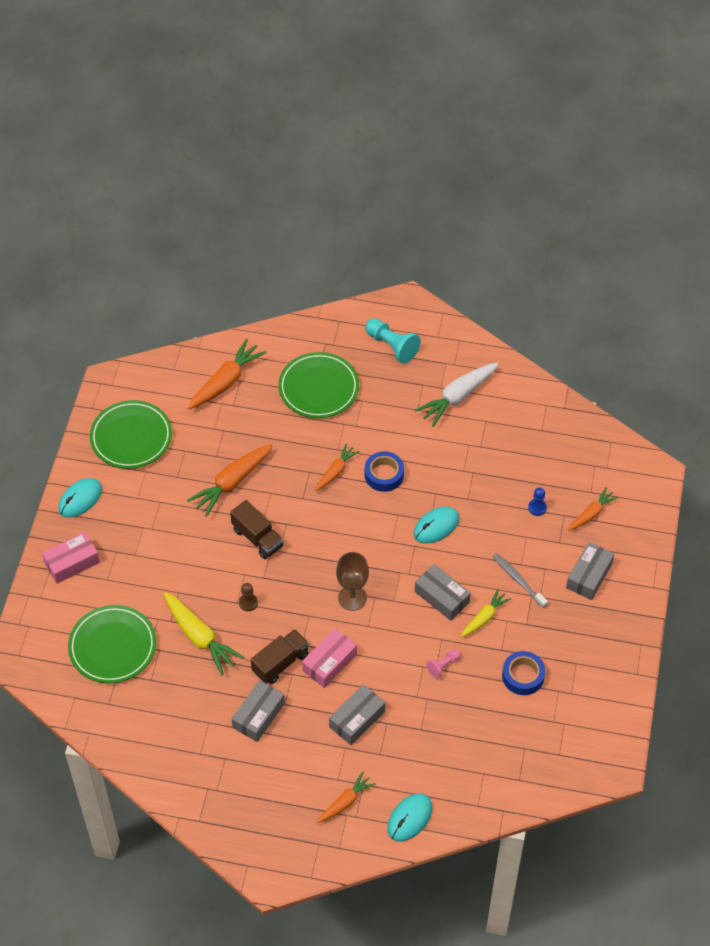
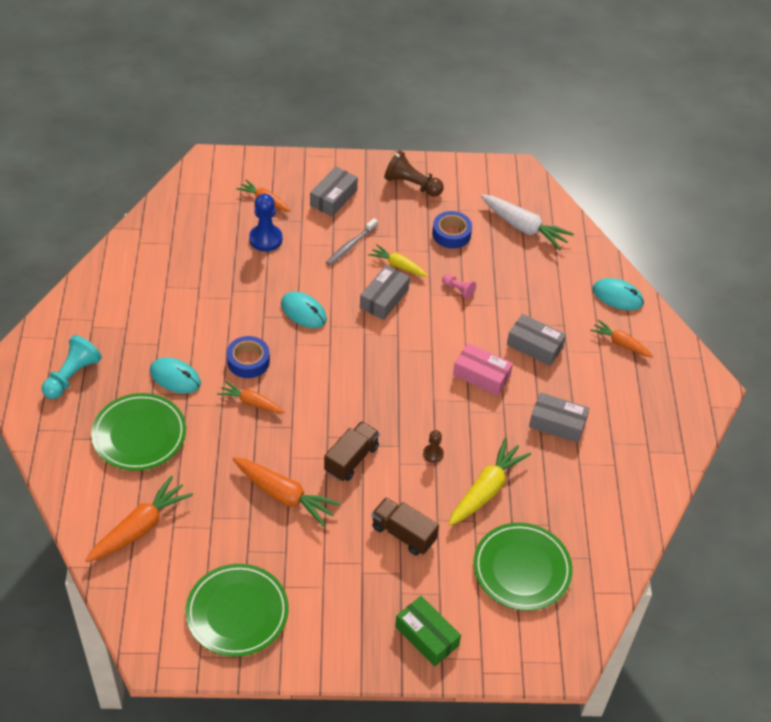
camera: 105 degrees left, 5 degrees down
pink box [42,532,100,584] -> green box [395,596,461,666]
turquoise mouse [58,478,102,518] -> turquoise mouse moved to [150,357,201,394]
orange carrot [188,339,267,410] -> orange carrot turned 105 degrees clockwise [85,476,193,562]
brown truck [251,629,309,684] -> brown truck moved to [372,497,439,556]
brown goblet [336,552,369,611] -> none
white carrot [415,362,499,427] -> white carrot moved to [481,195,574,250]
blue pawn [528,487,547,516] -> blue pawn [249,194,282,251], size x1.81
grey box [566,542,614,600] -> grey box turned 75 degrees counterclockwise [310,167,358,217]
none -> brown pawn [384,150,444,197]

